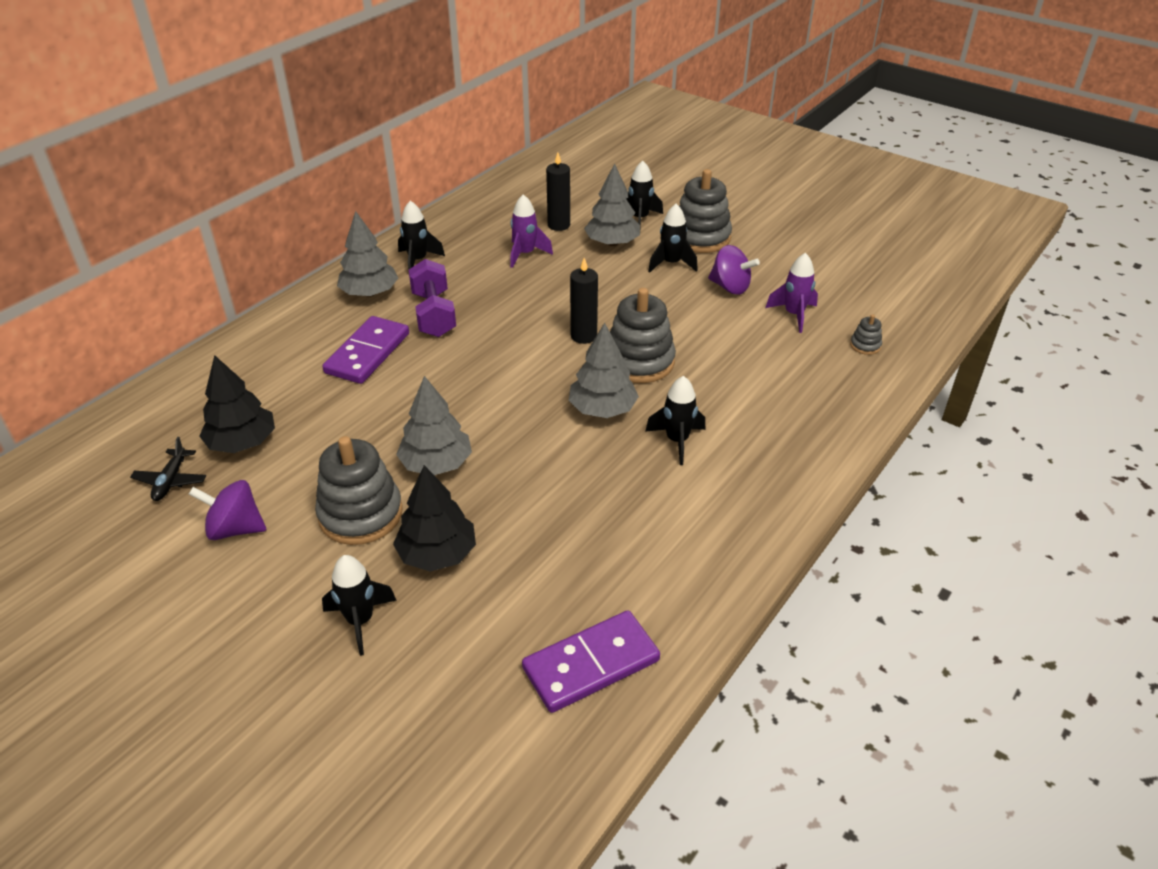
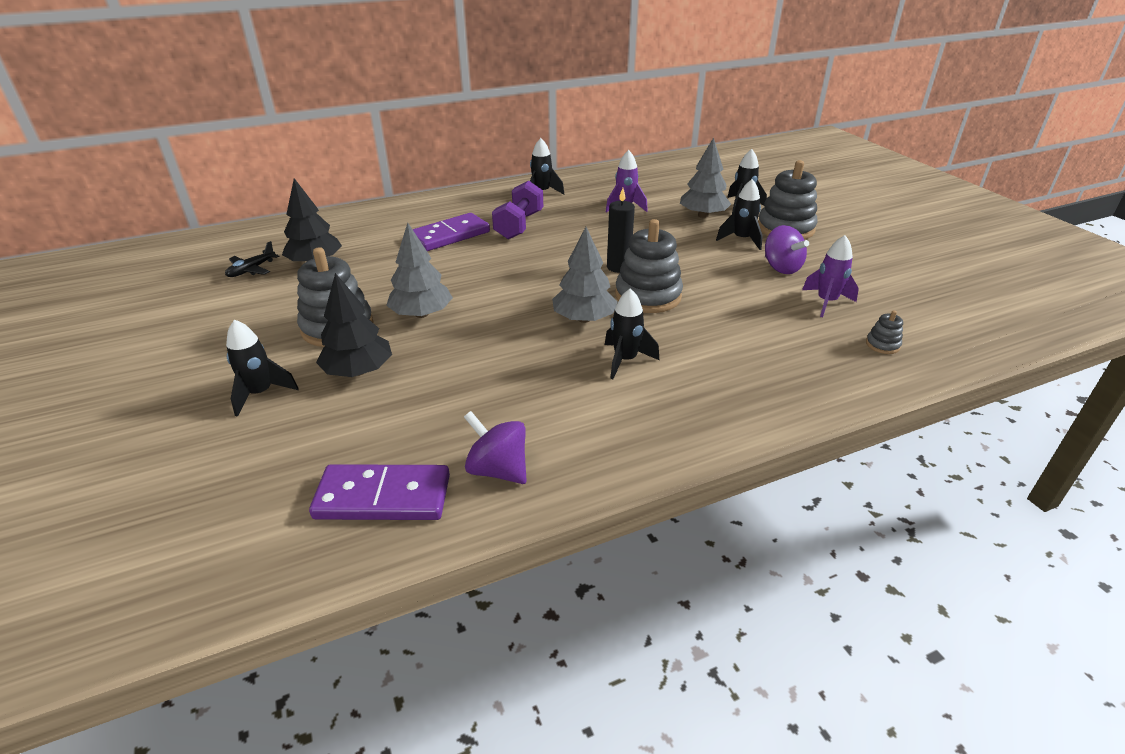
camera: 30 degrees right, 5 degrees down
purple spinning top [189,480,266,540] -> purple spinning top moved to [464,411,527,484]
grey tree [337,211,398,297] -> none
black candle [546,153,570,231] -> none

